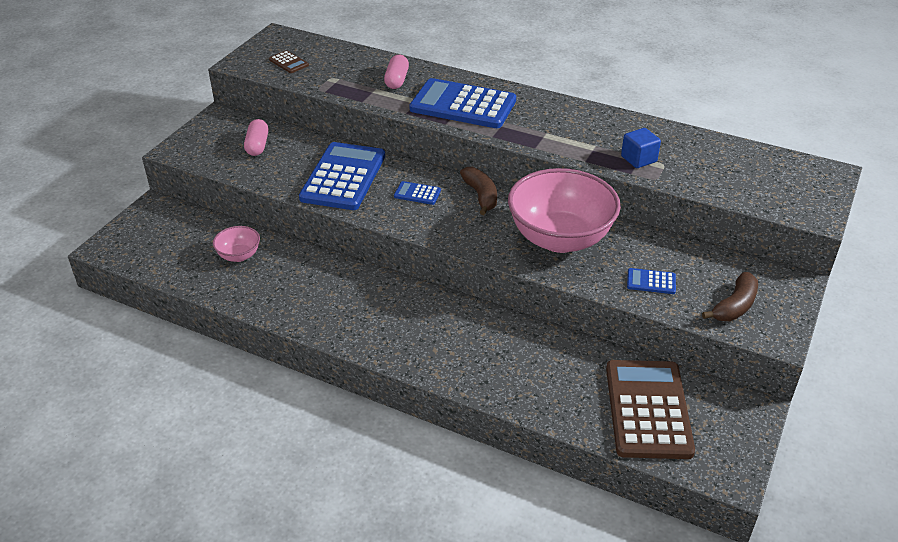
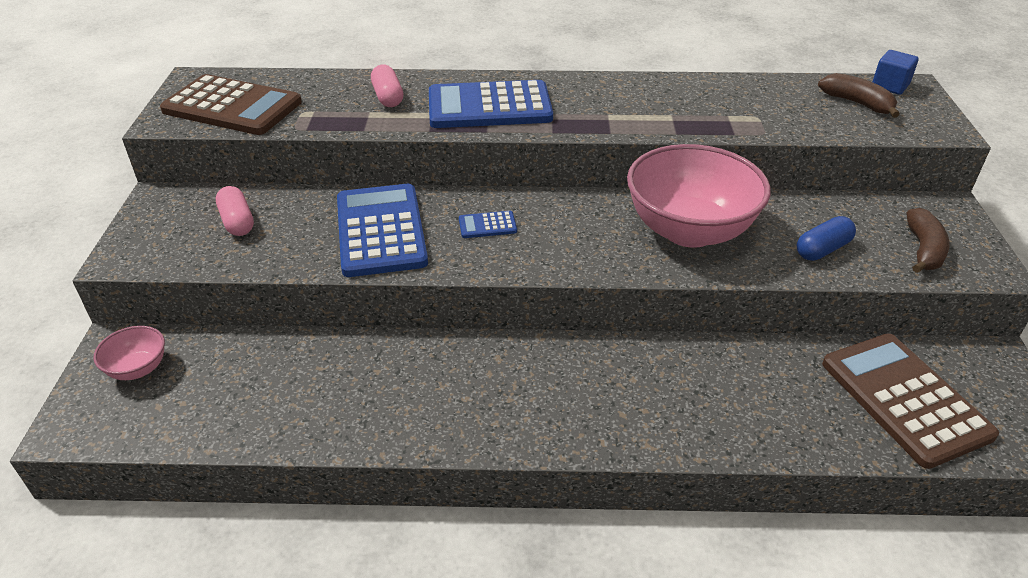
camera: 25 degrees left, 0 degrees up
pink bowl [213,226,260,262] -> pink bowl moved to [93,326,165,380]
brown calculator [269,50,309,73] -> brown calculator [160,74,302,135], size x2.37
brown banana [460,167,497,215] -> brown banana moved to [818,73,900,118]
blue cube [621,128,661,168] -> blue cube moved to [872,50,919,95]
blue calculator [627,268,676,294] -> blue capsule [797,216,856,261]

